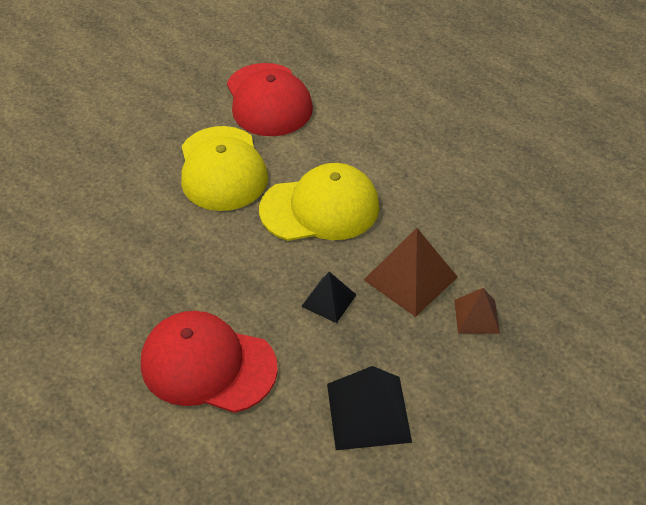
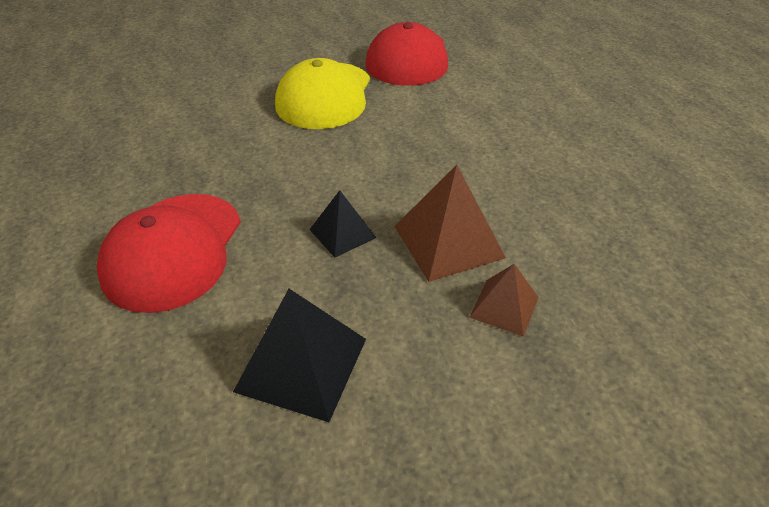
camera: 25 degrees right, 5 degrees down
red cap [141,311,278,413] -> red cap turned 120 degrees counterclockwise [97,194,241,313]
yellow cap [259,163,379,241] -> none

